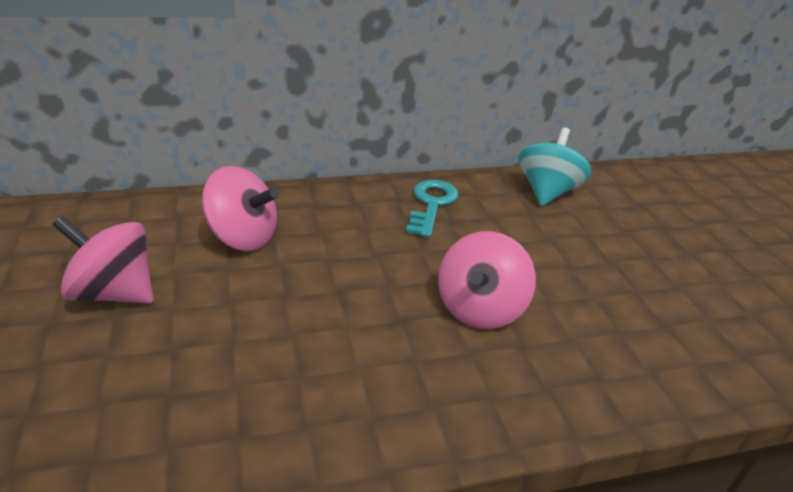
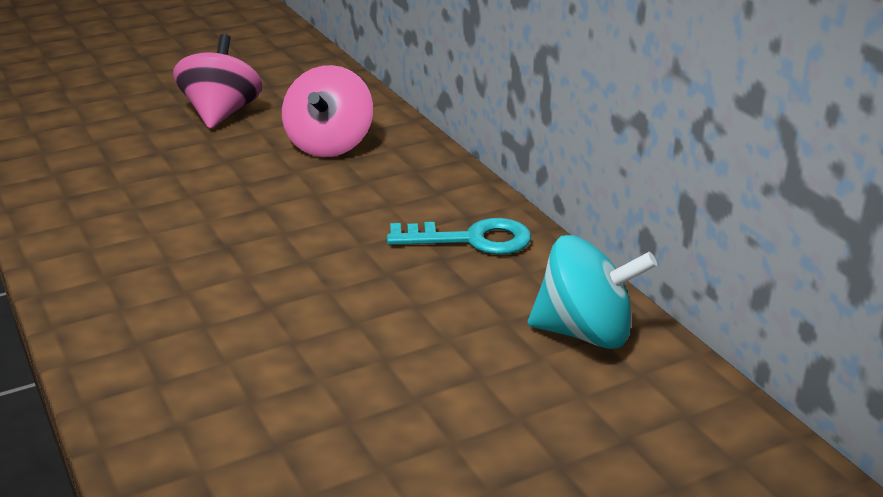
camera: 80 degrees right, 5 degrees down
pink spinning top [438,231,536,329] -> none

